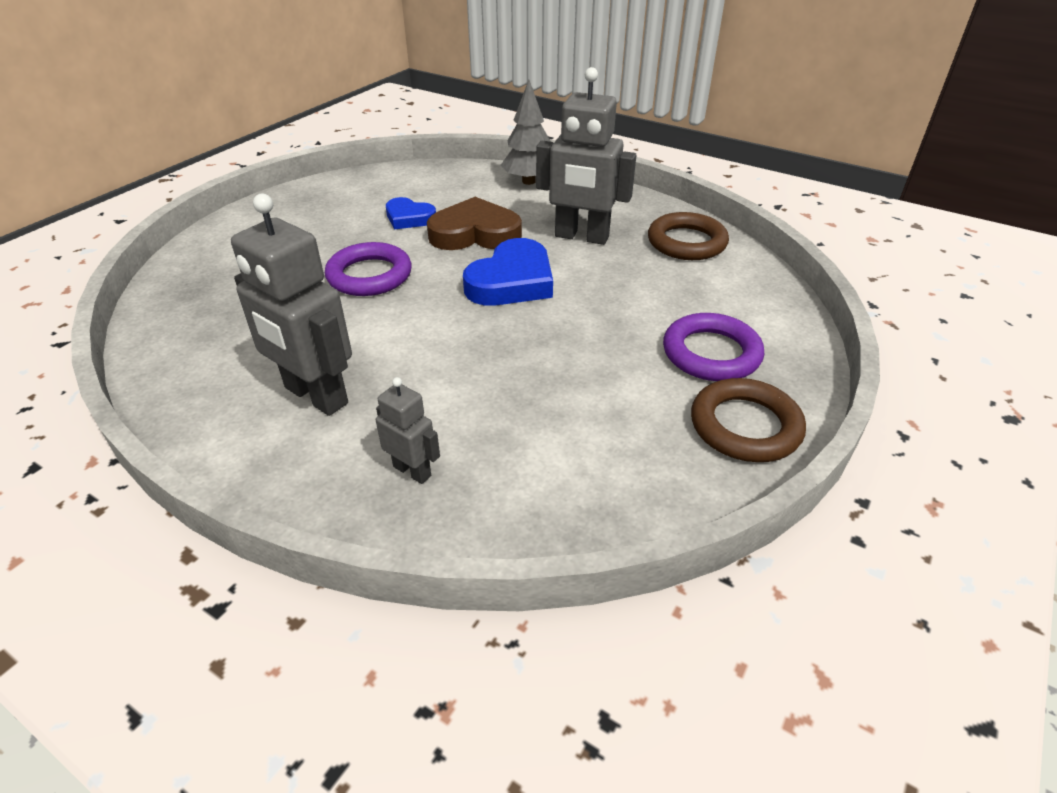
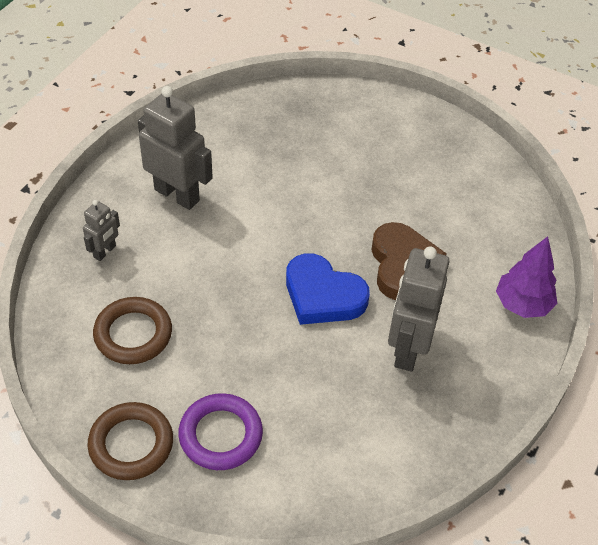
camera: 85 degrees right, 10 degrees up
grey robot [231,194,352,416] -> grey robot turned 90 degrees clockwise [138,86,213,210]
purple ring [325,242,412,296] -> none
blue heart [386,197,436,230] -> none
grey tree [500,80,551,185] -> purple tree [496,236,557,318]
brown ring [648,212,729,260] -> brown ring moved to [93,297,172,364]

